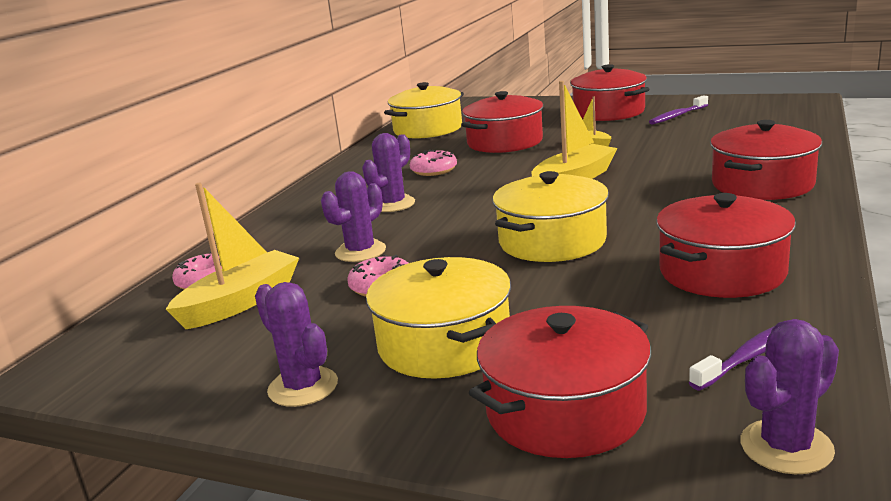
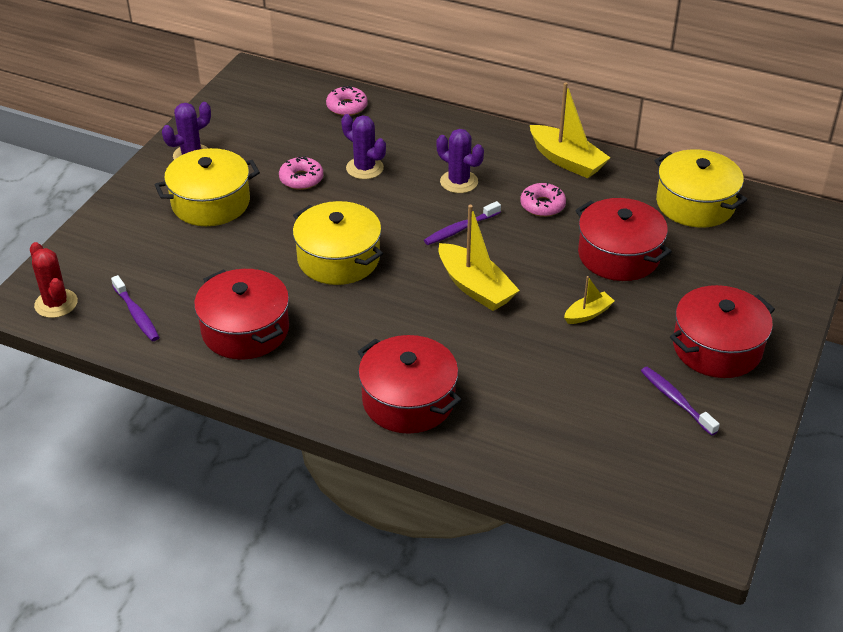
camera: 90 degrees right, 20 degrees up
yellow boat [166,183,299,329] -> yellow boat moved to [530,82,610,178]
red pot [469,306,651,458] -> none
purple cactus [740,319,839,474] -> red cactus [30,242,78,318]
none -> purple toothbrush [424,201,501,245]

